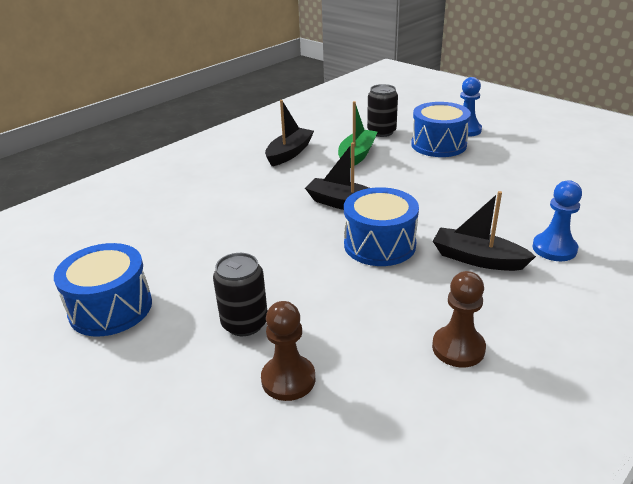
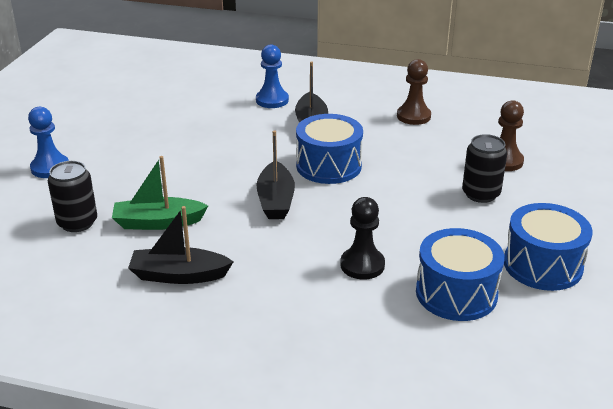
camera: 120 degrees left, 0 degrees up
blue drum [411,102,471,157] -> blue drum moved to [416,228,504,321]
none -> black pawn [340,197,385,280]

